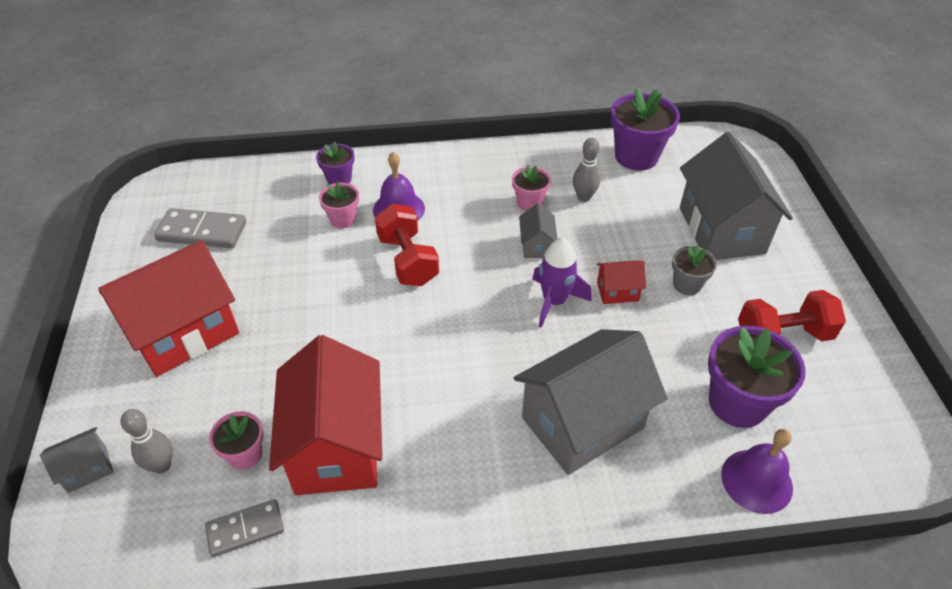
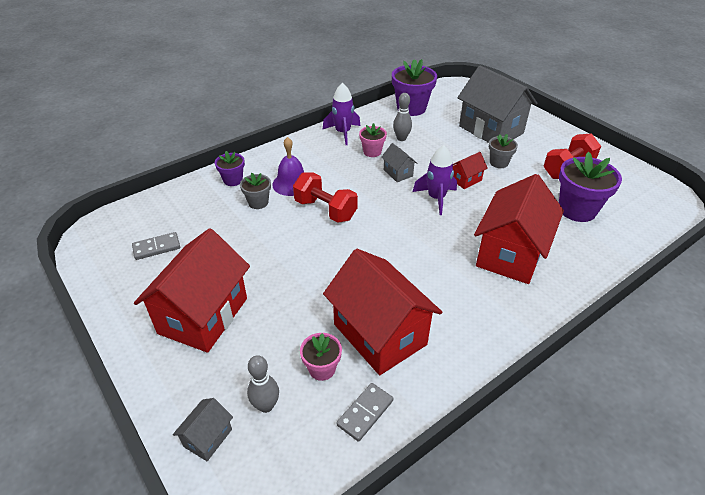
camera: 30 degrees left, 5 degrees down
grey domino [154,208,246,248] -> grey domino [132,232,180,260], size x0.65
pink flower pot [319,181,359,228] -> grey flower pot [240,173,271,209]
grey house [514,329,668,475] -> red house [474,174,564,284]
purple bell [721,429,793,514] -> none
none -> purple rocket [322,83,360,145]

